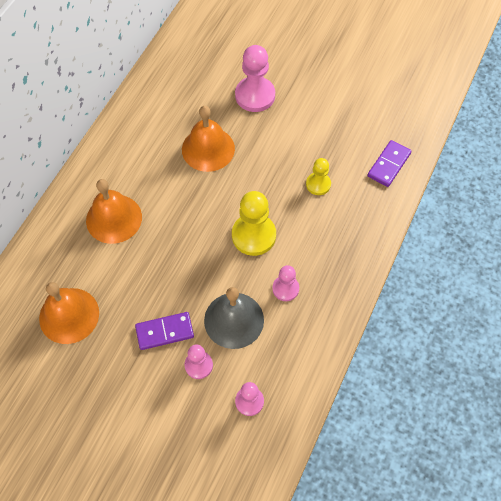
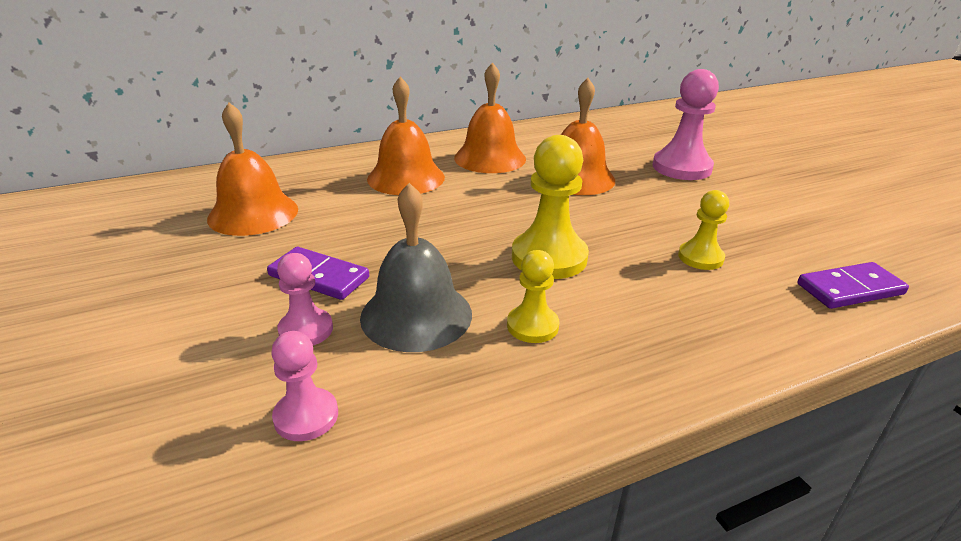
camera: 40 degrees right, 30 degrees down
pink pawn [272,265,299,301] -> yellow pawn [507,250,559,343]
none -> orange bell [454,62,526,173]

